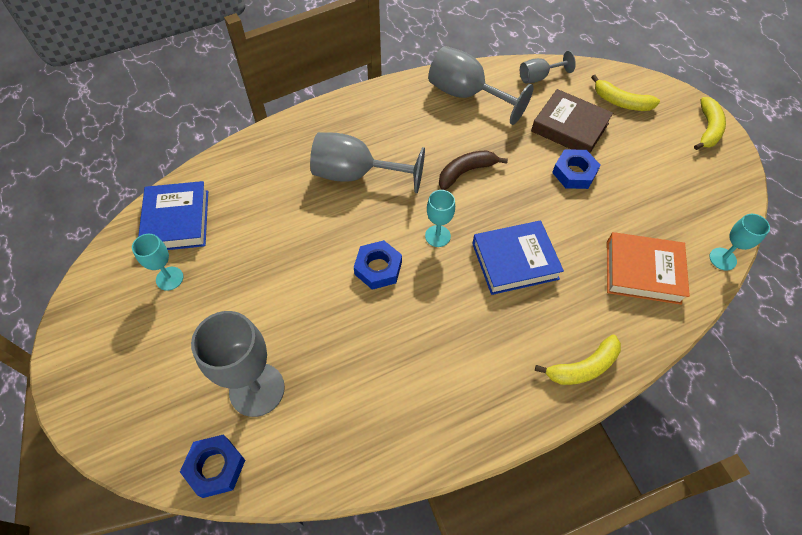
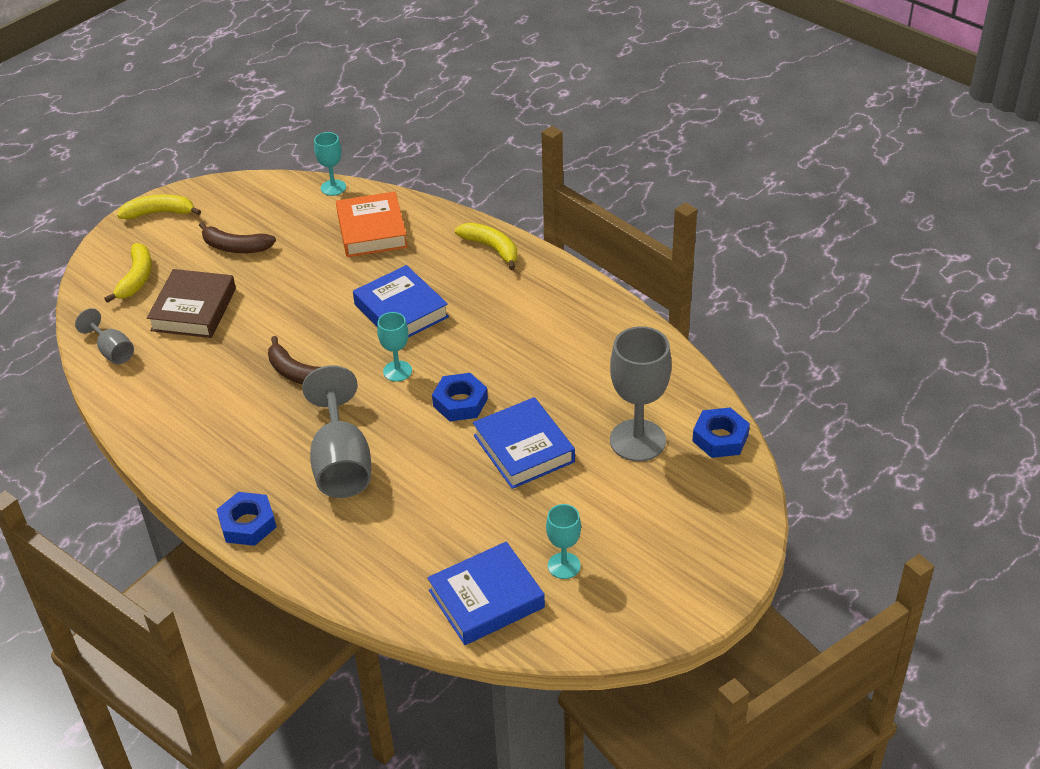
camera: 110 degrees left, 15 degrees down
grey goblet [428,46,534,125] -> none
blue nut [552,149,601,189] -> blue nut moved to [216,492,276,546]
none -> brown banana [199,222,276,253]
none -> blue book [473,397,575,489]

